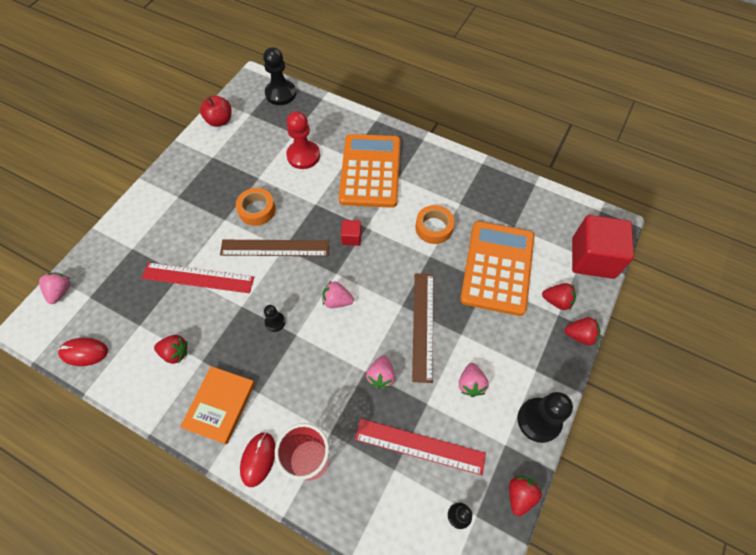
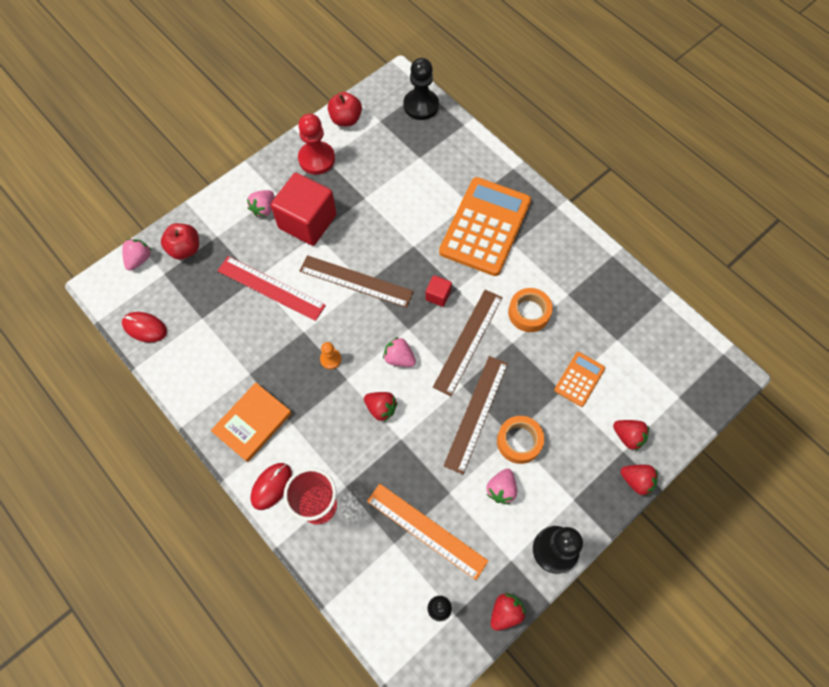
camera: 20 degrees right, 5 degrees up
red strawberry [154,335,188,364] -> red strawberry moved to [364,392,398,422]
orange tape [236,188,276,226] -> orange tape moved to [497,416,544,464]
black pawn [264,305,286,332] -> orange pawn [320,342,341,369]
red pawn [286,111,320,169] -> red pawn moved to [298,114,335,175]
red ruler [355,419,486,475] -> orange ruler [367,484,488,580]
pink strawberry [366,355,396,389] -> pink strawberry moved to [247,190,274,217]
orange calculator [460,221,534,316] -> orange calculator [554,352,605,407], size x0.47
red cube [572,215,634,279] -> red cube moved to [271,173,336,246]
none -> red apple [161,223,199,260]
none -> brown ruler [433,290,503,396]

